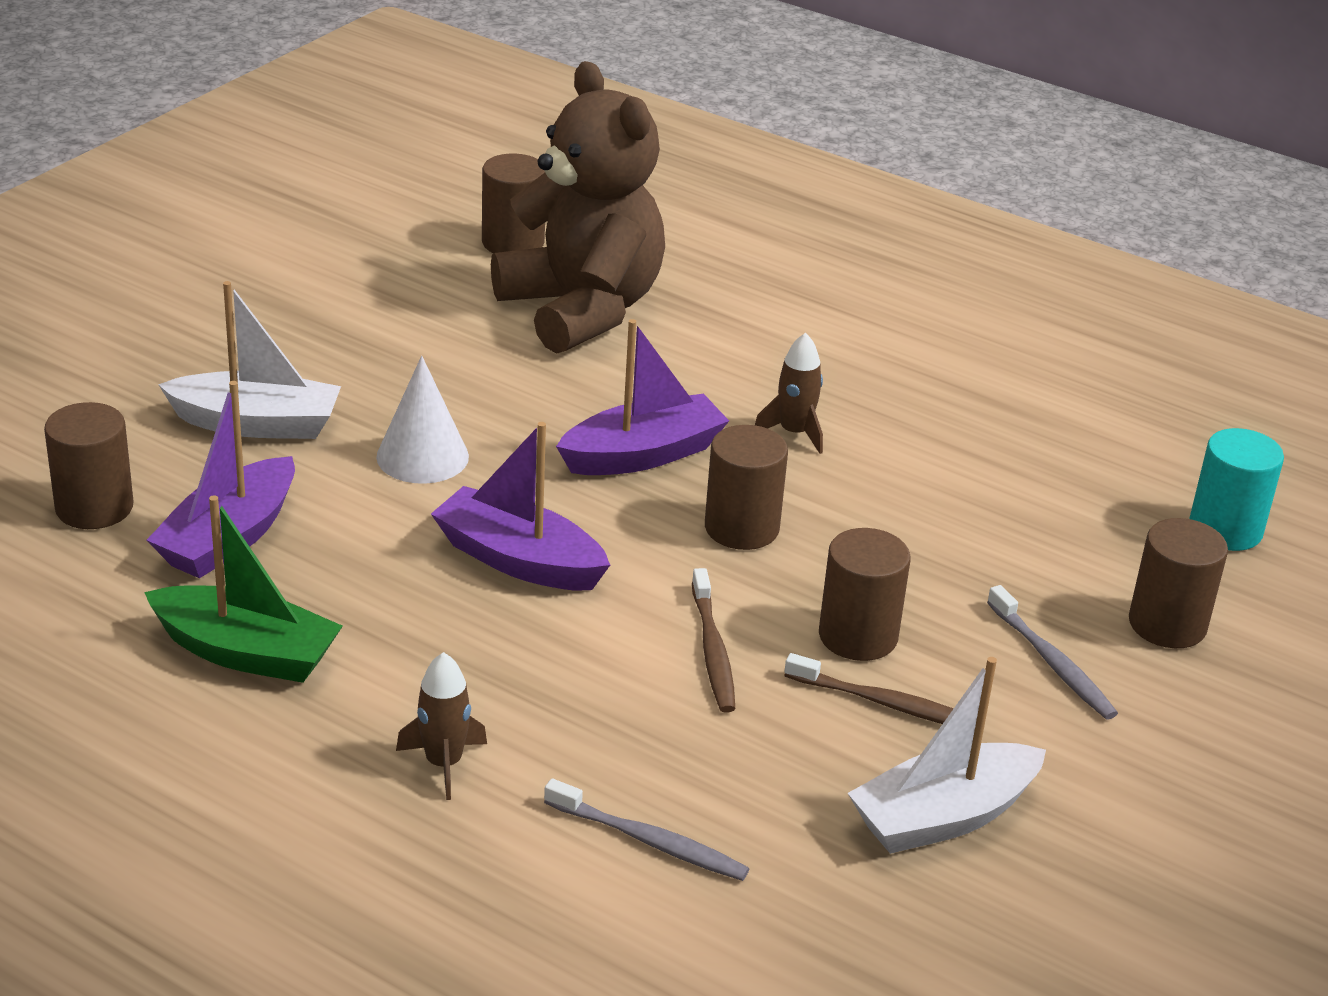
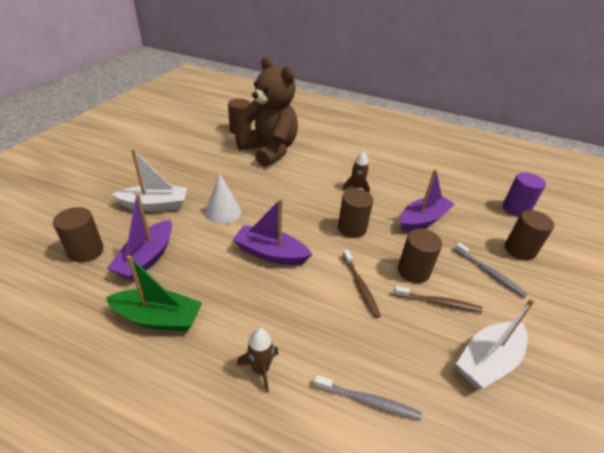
camera: 10 degrees left, 5 degrees up
purple boat [556,319,729,475] -> purple boat moved to [401,169,454,232]
turquoise cylinder [1189,428,1284,551] -> purple cylinder [503,172,546,217]

